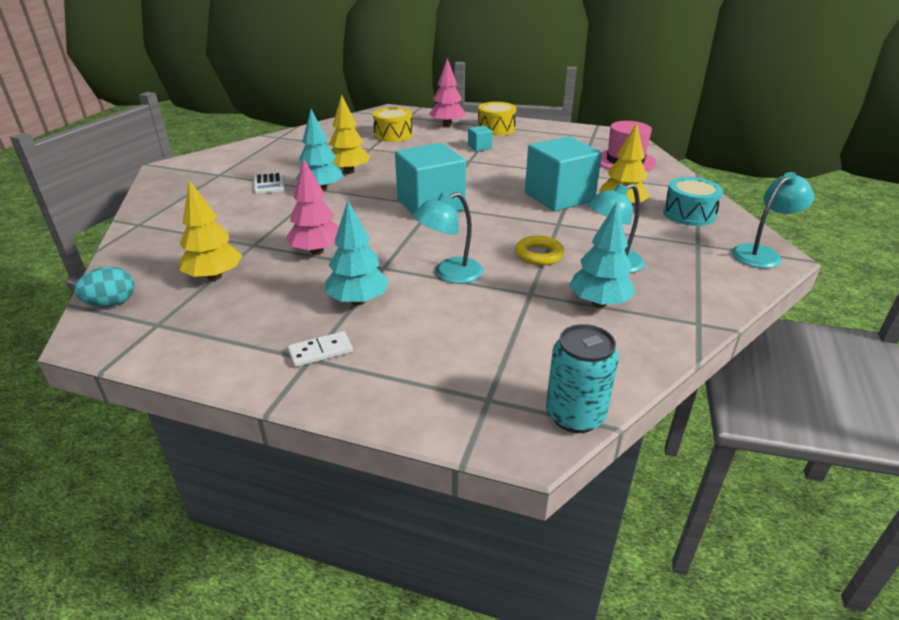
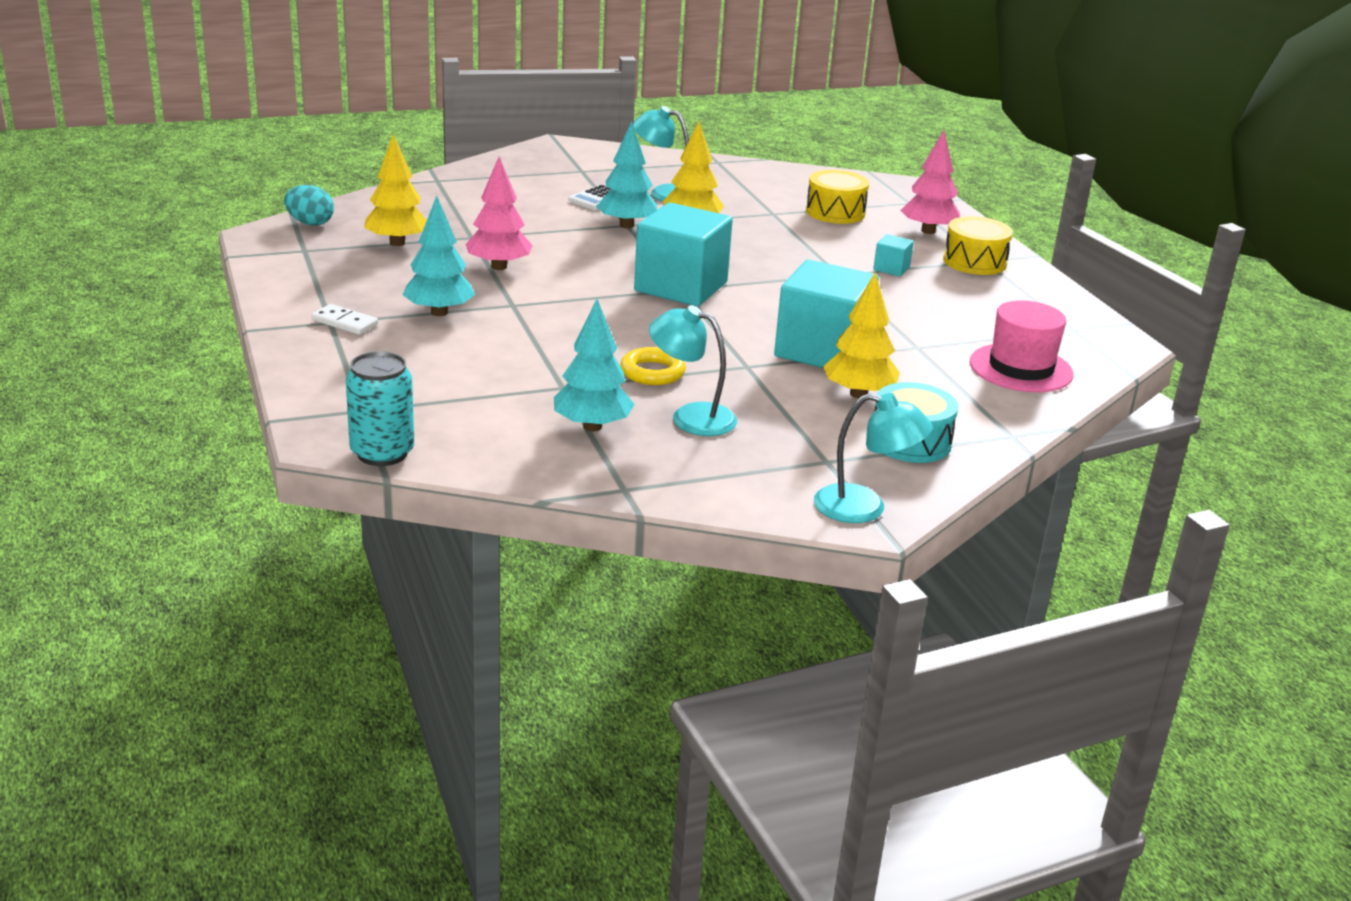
camera: 50 degrees right, 5 degrees down
turquoise lamp [413,192,483,284] -> turquoise lamp moved to [633,106,689,201]

